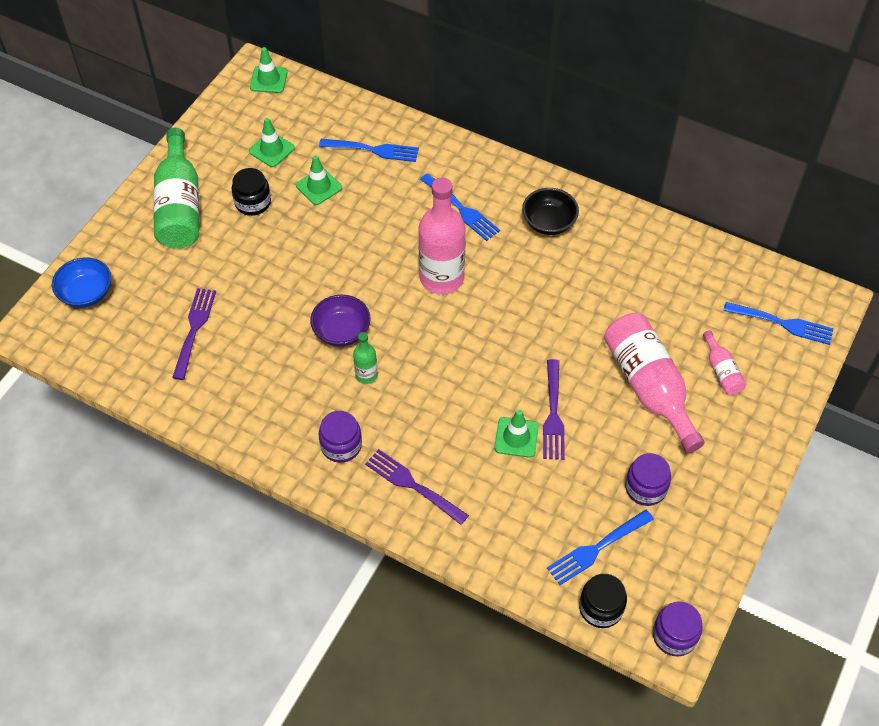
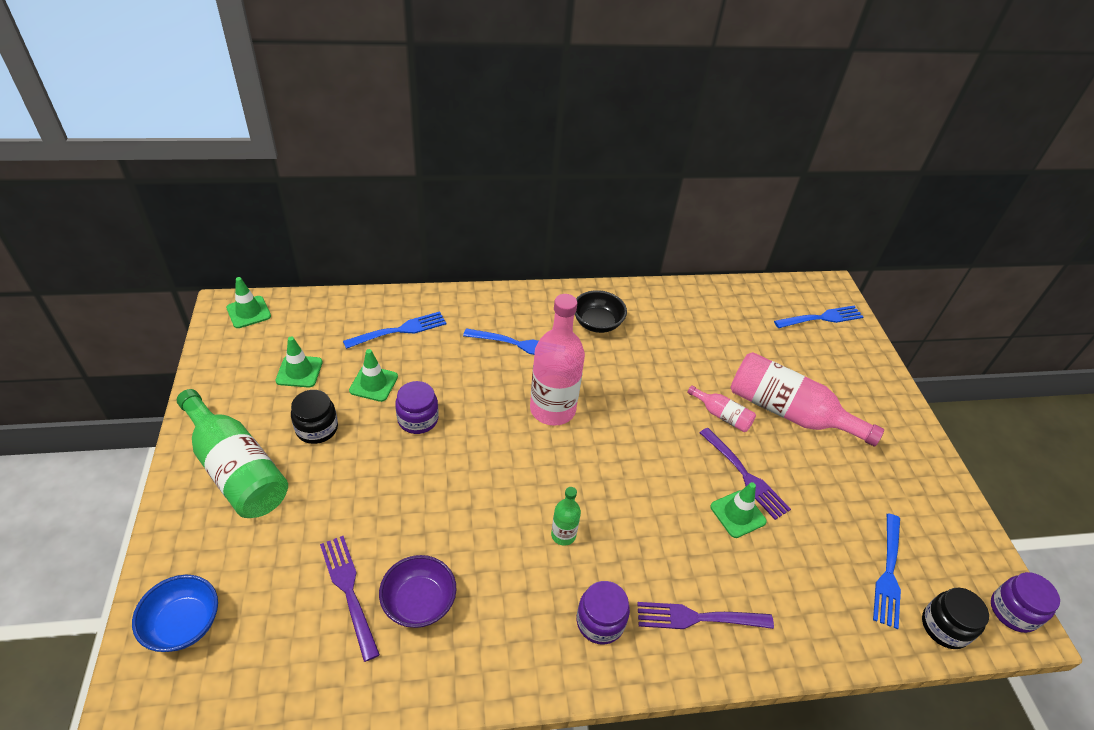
camera: 40 degrees left, 10 degrees down
purple bowl [310,295,371,346] -> purple bowl moved to [379,555,456,628]
purple jar [625,453,671,506] -> purple jar moved to [395,381,439,434]
pink bottle [703,330,746,395] -> pink bottle moved to [687,385,756,432]

